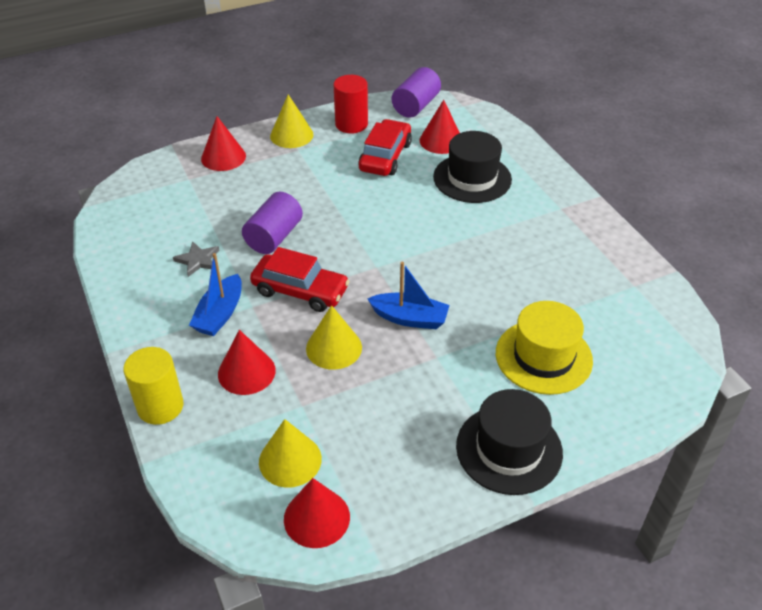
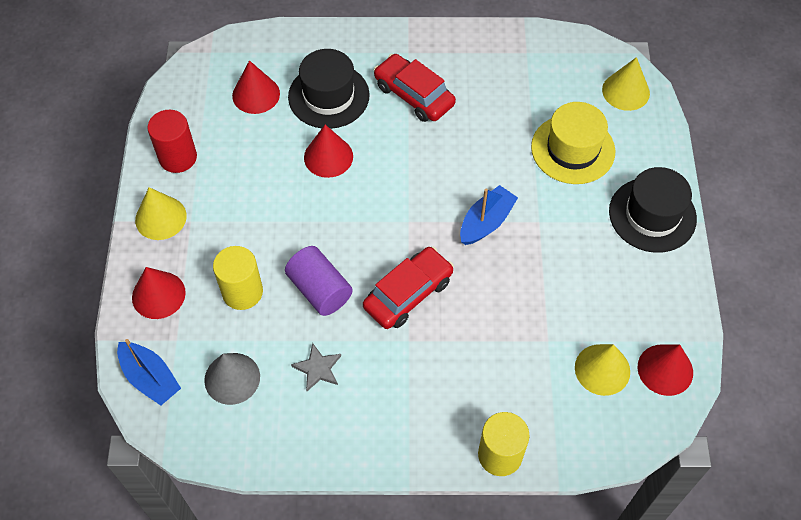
camera: 65 degrees left, 15 degrees up
blue boat [189,253,242,336] -> blue boat moved to [117,339,181,406]
red cone [218,330,276,395] -> red cone moved to [304,125,353,178]
yellow cone [306,305,362,370] -> yellow cone moved to [602,57,650,111]
red car [358,119,412,176] -> red car moved to [374,54,456,122]
purple cylinder [392,67,441,118] -> none
none -> grey cone [204,353,260,405]
none -> yellow cylinder [213,246,263,310]

